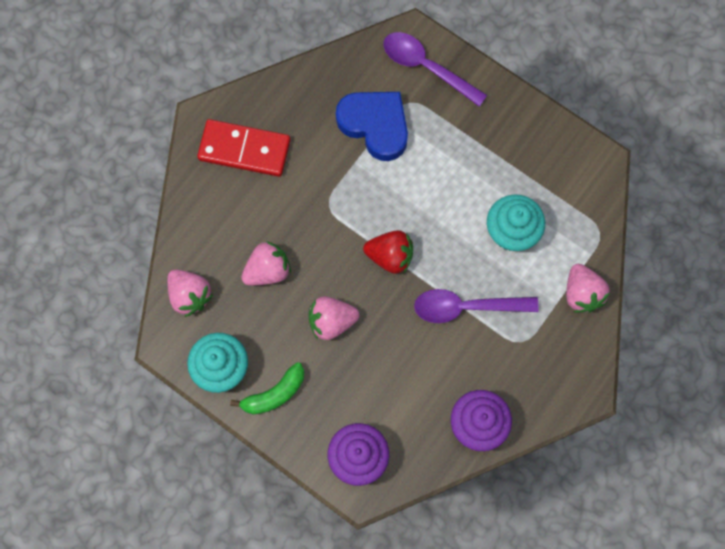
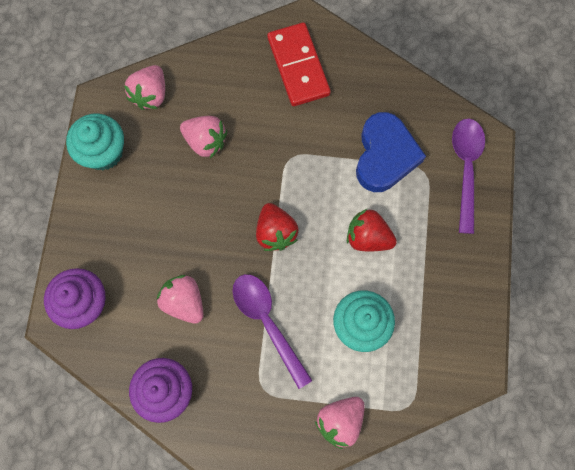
camera: 60 degrees right, 0 degrees up
green banana [230,362,304,414] -> none
pink strawberry [309,296,359,340] -> pink strawberry moved to [157,275,204,324]
none -> red strawberry [347,209,397,251]

